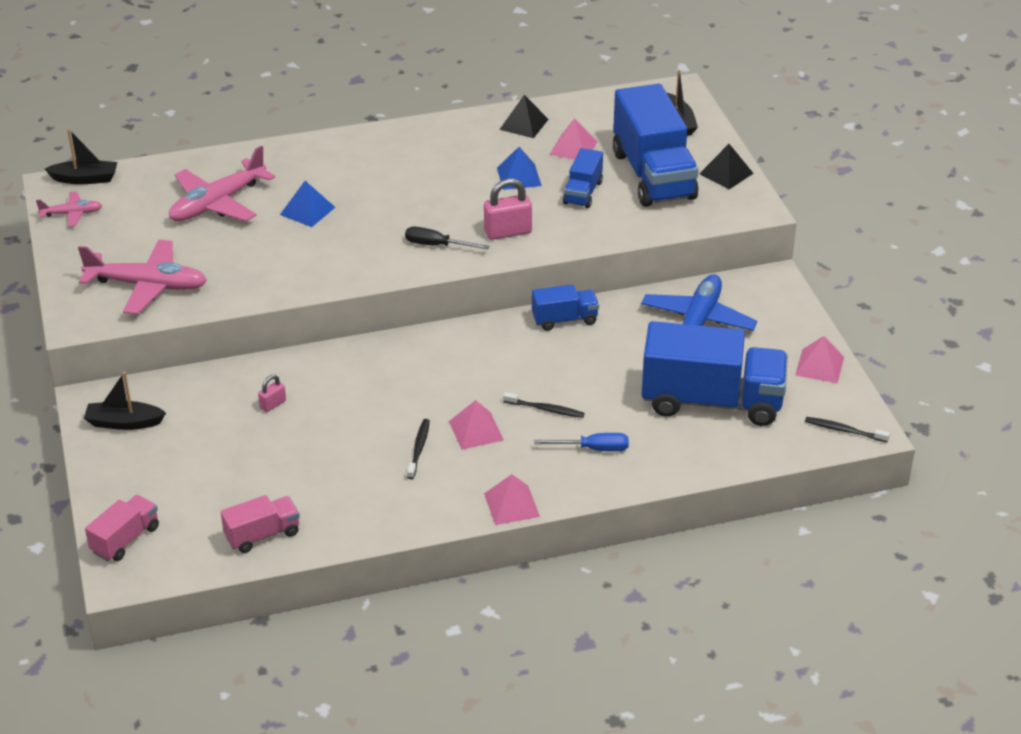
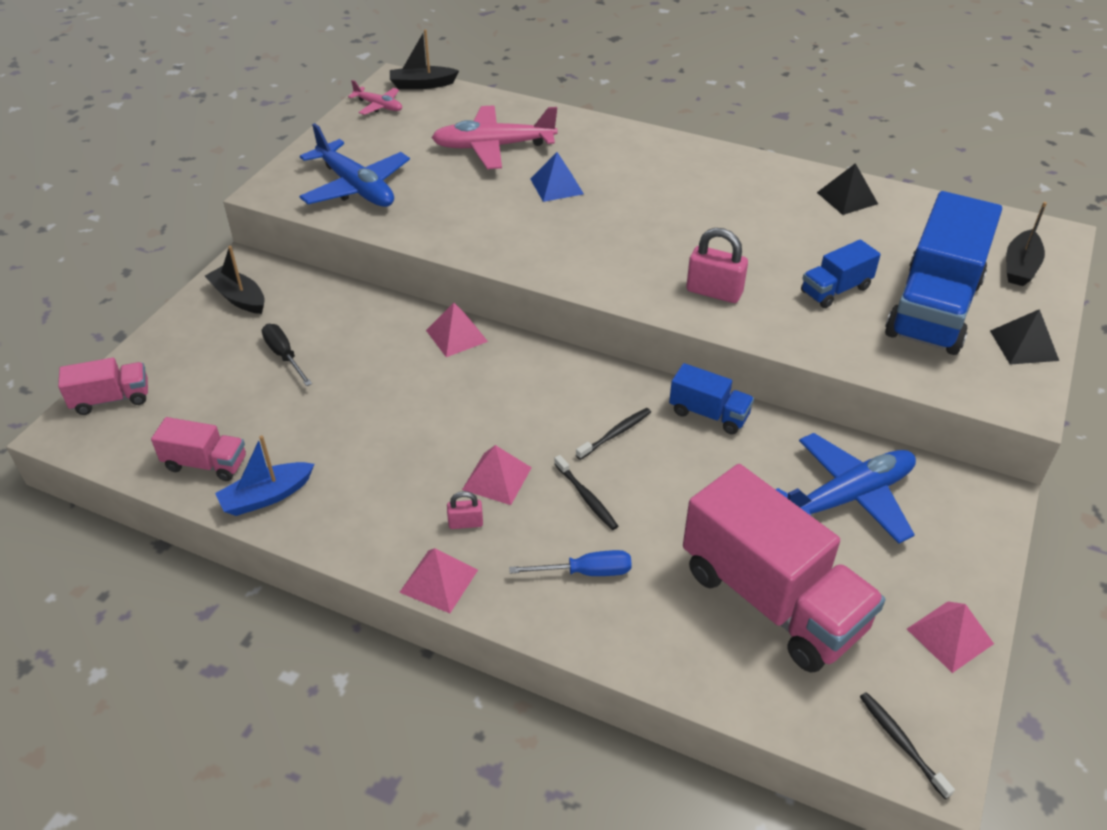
camera: 40 degrees right, 5 degrees up
black boat [45,129,117,184] -> black boat turned 135 degrees clockwise [390,29,459,89]
pink plane [78,240,207,314] -> blue plane [299,123,410,207]
pink padlock [258,375,286,412] -> pink padlock moved to [447,491,483,529]
black screwdriver [405,227,489,249] -> black screwdriver moved to [262,324,312,386]
black toothbrush [407,419,430,479] -> black toothbrush moved to [576,408,651,460]
blue pyramid [497,147,542,190] -> none
blue screwdriver [534,433,629,451] -> blue screwdriver turned 45 degrees counterclockwise [509,550,632,576]
pink pyramid [549,118,597,160] -> pink pyramid moved to [426,303,488,357]
blue truck [641,321,788,426] -> pink truck [683,464,885,673]
none -> blue boat [215,435,314,516]

